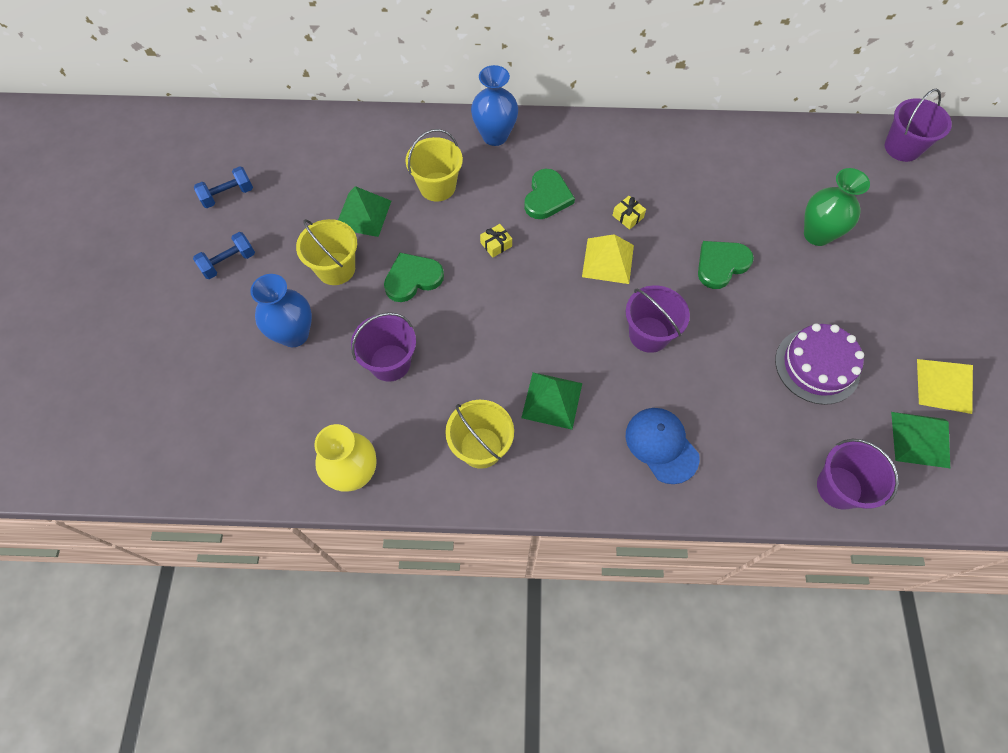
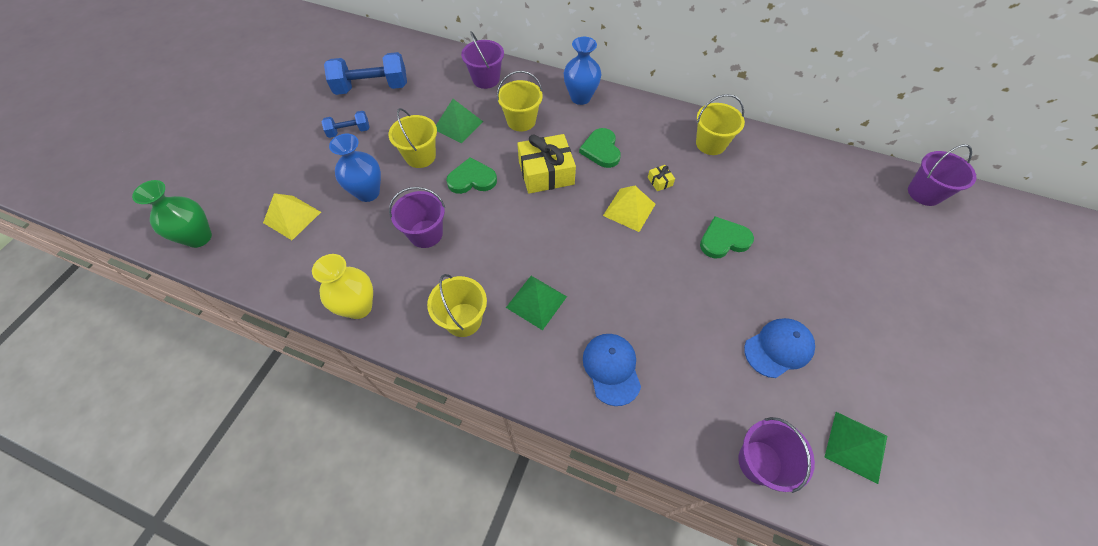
camera: 20 degrees right, 5 degrees down
blue dumbbell [194,166,253,208] -> blue dumbbell [324,52,407,95], size x1.84
yellow gift [480,224,512,258] -> yellow gift [517,134,576,194], size x2.42
green heart [524,169,575,219] -> green heart turned 135 degrees clockwise [579,128,621,168]
purple bucket [626,285,690,353] -> purple bucket moved to [461,31,504,89]
purple cake [775,323,864,405] -> blue cap [744,318,815,378]
green vase [804,168,870,246] -> green vase moved to [132,180,212,248]
yellow pyramid [917,359,973,414] -> yellow pyramid moved to [263,193,321,240]
none -> yellow bucket [696,94,745,155]

